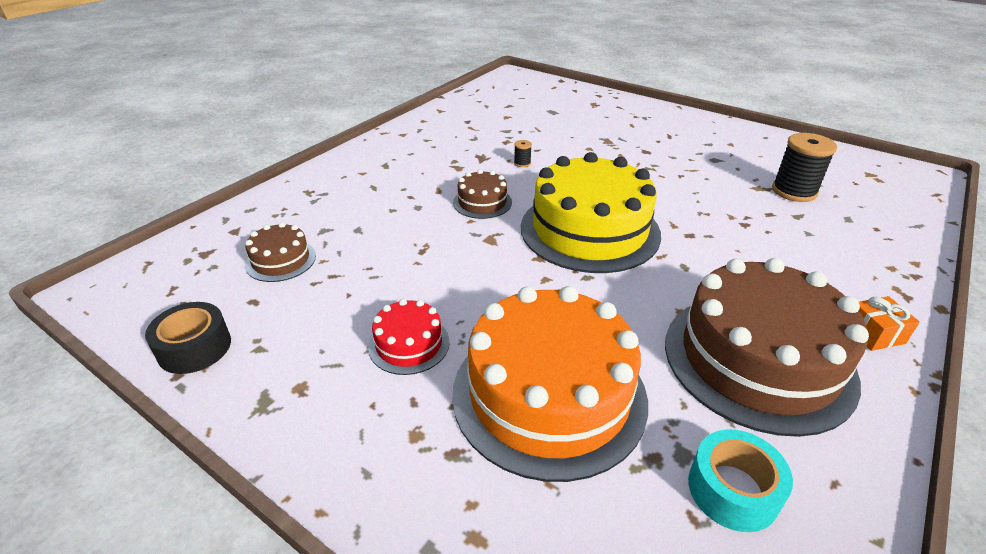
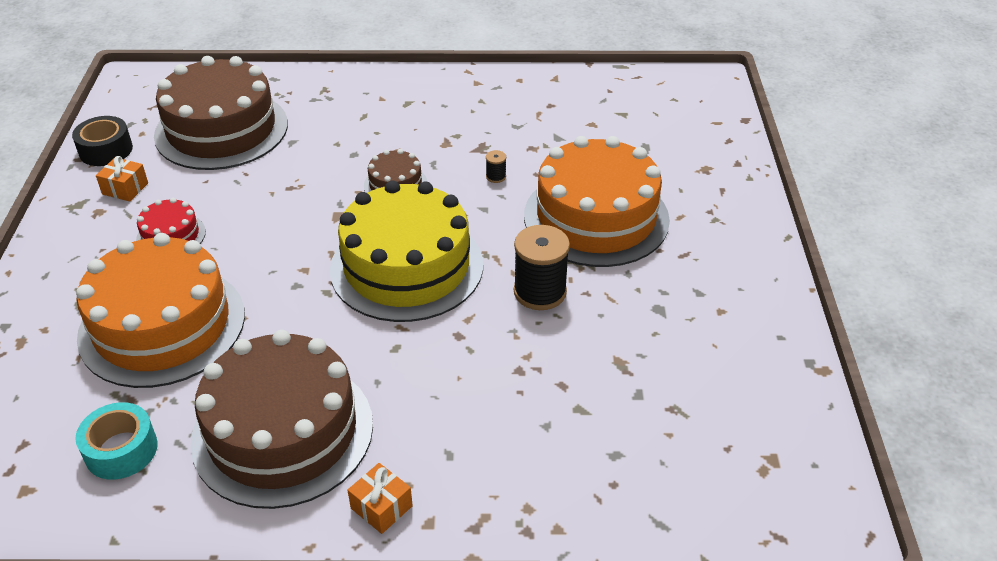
camera: 55 degrees right, 5 degrees up
brown cake [245,222,316,282] -> brown cake [154,56,288,170], size x2.19
black spool [772,133,837,202] -> black spool moved to [514,225,570,310]
none -> orange gift [96,156,148,201]
none -> orange cake [524,136,670,267]

